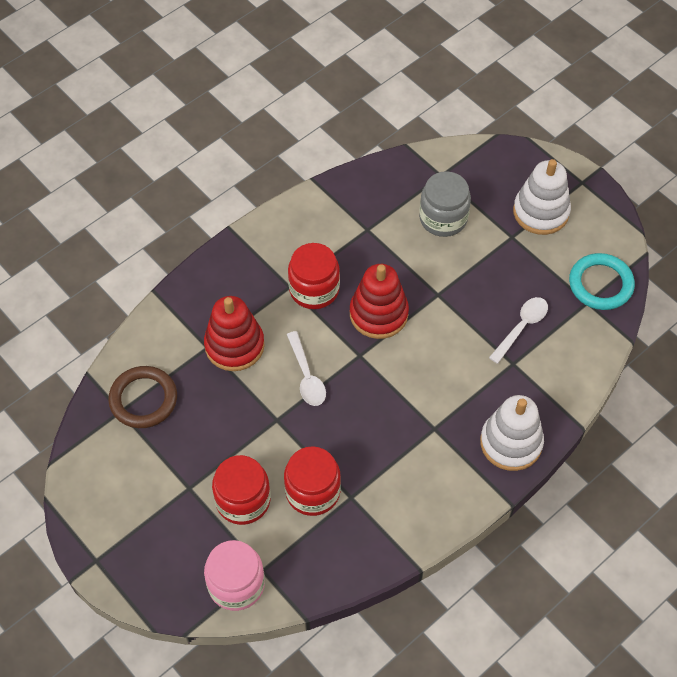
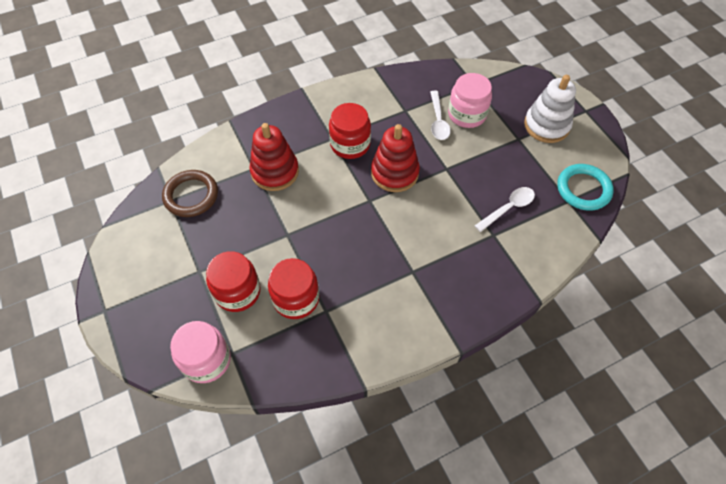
camera: 15 degrees right, 0 degrees up
white spoon [287,331,326,406] -> white spoon moved to [430,91,451,140]
grey jar [419,171,471,237] -> pink jar [448,73,492,128]
white stacking toy [480,395,544,471] -> none

